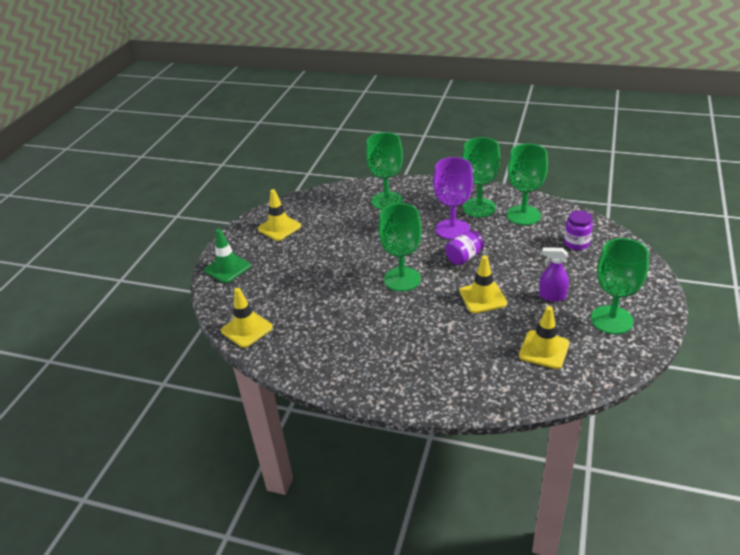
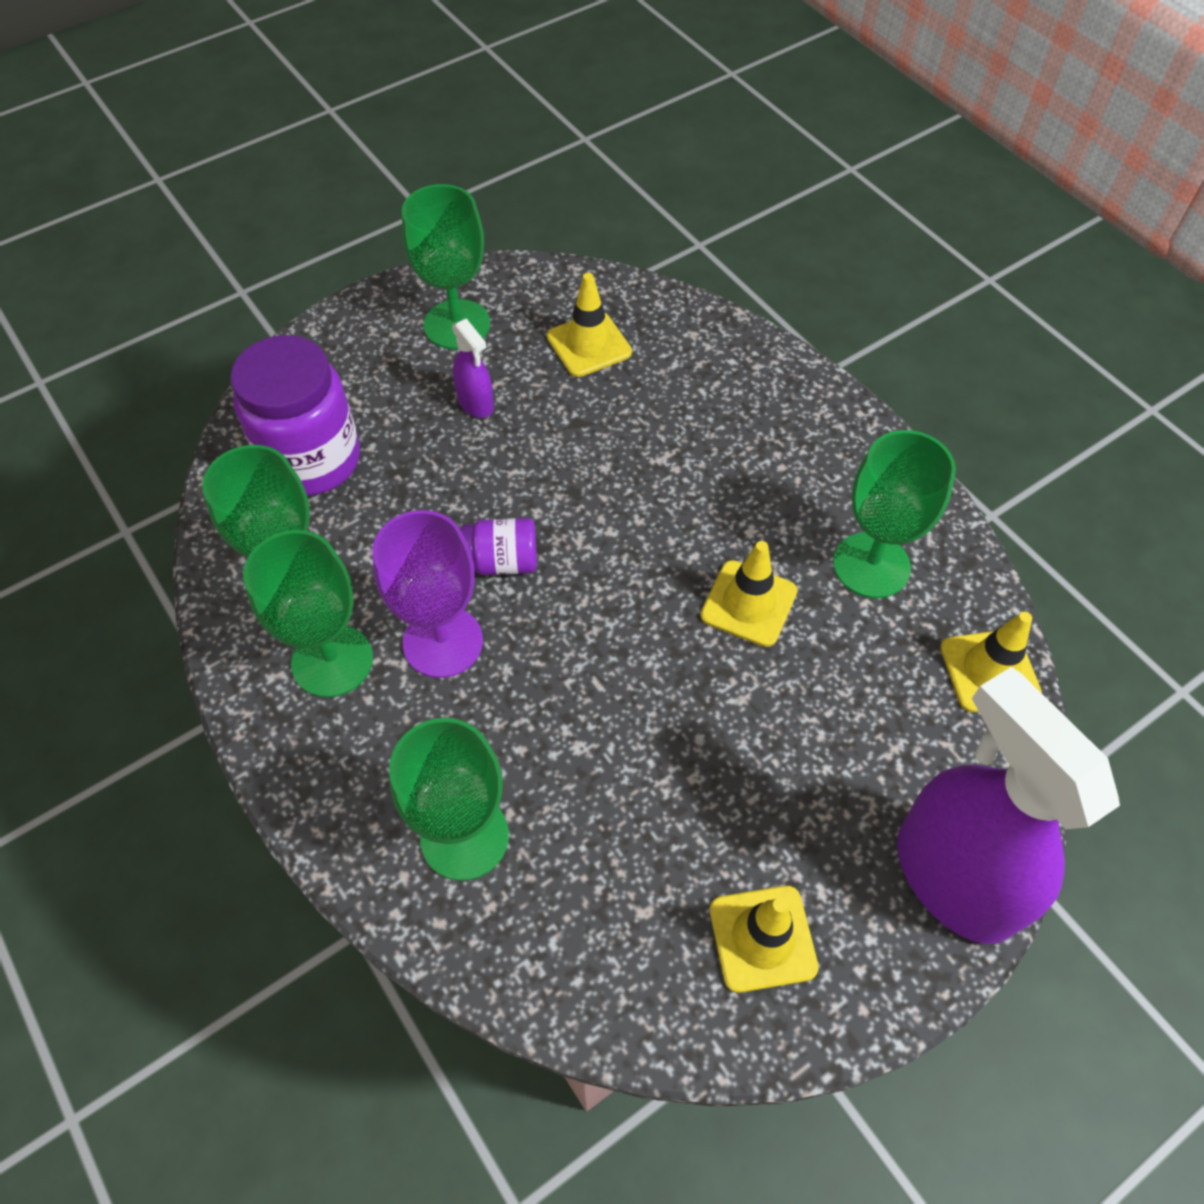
camera: 145 degrees left, 20 degrees up
green traffic cone [204,229,251,283] -> purple spray bottle [897,667,1120,944]
green goblet [378,203,422,291] -> green goblet moved to [833,430,956,598]
yellow traffic cone [460,255,507,313] -> yellow traffic cone moved to [701,541,797,647]
purple jar [564,211,593,250] -> purple jar [230,335,360,496], size x1.96

